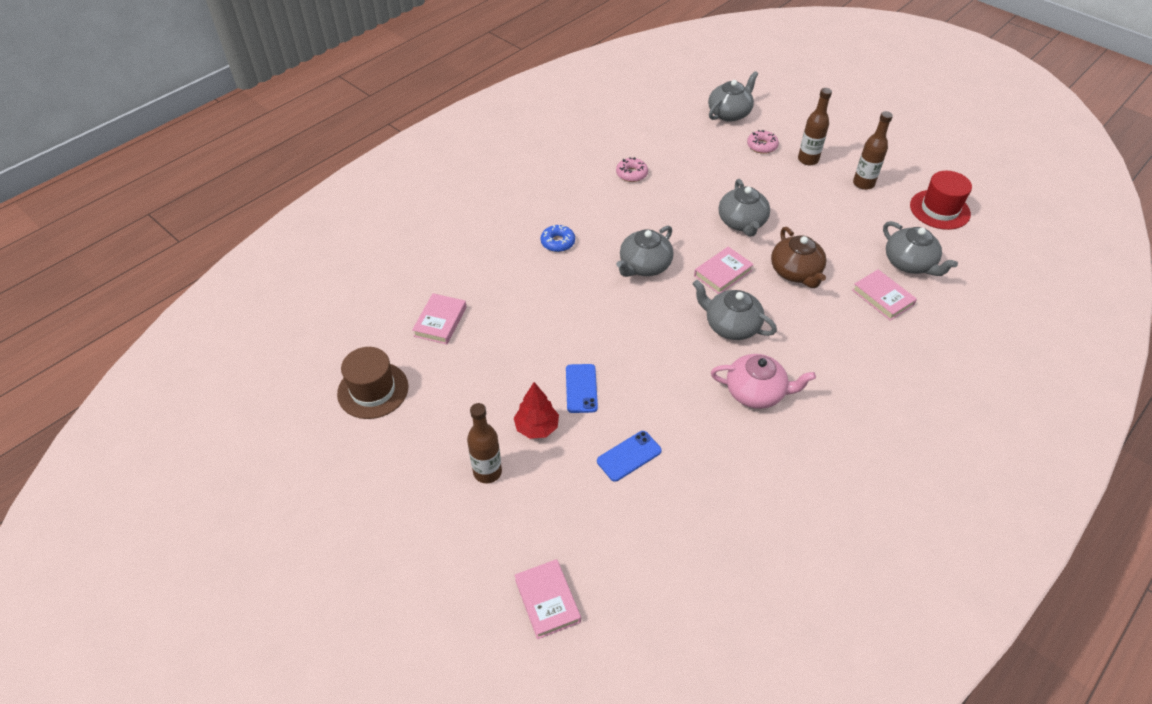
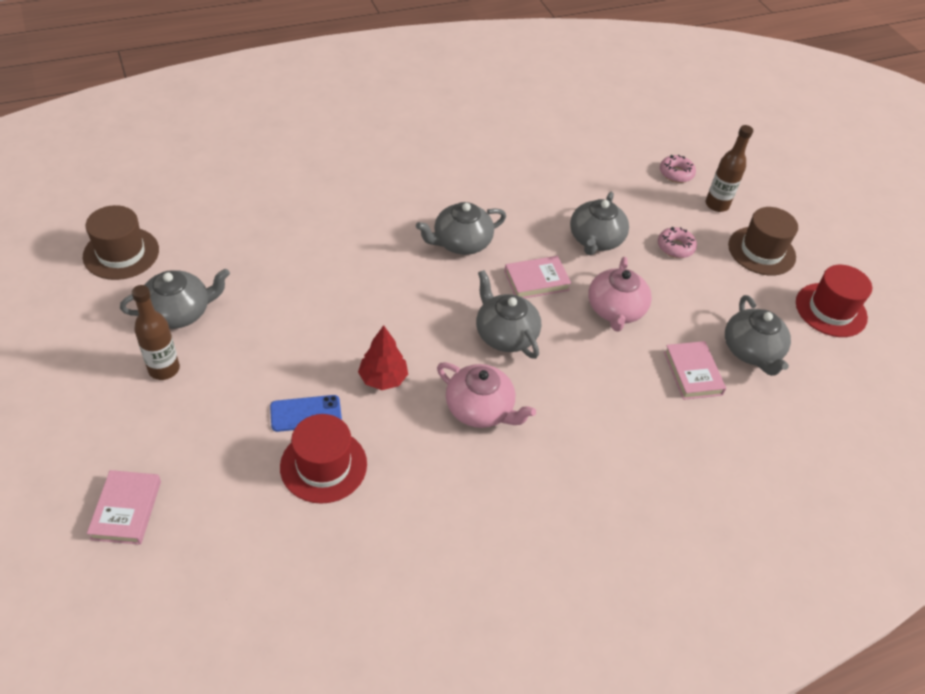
camera: 20 degrees right, 0 degrees up
pink book [412,293,466,344] -> none
red tree [514,382,559,439] -> red tree moved to [358,325,408,390]
blue donut [541,225,575,252] -> none
blue phone [566,364,598,413] -> none
pink donut [616,157,648,182] -> pink donut moved to [658,227,697,258]
grey teapot [708,71,758,122] -> grey teapot moved to [120,268,230,329]
brown teapot [771,227,827,288] -> pink teapot [588,257,652,332]
brown bottle [853,111,893,190] -> brown hat [728,207,798,276]
none -> red hat [280,414,367,504]

